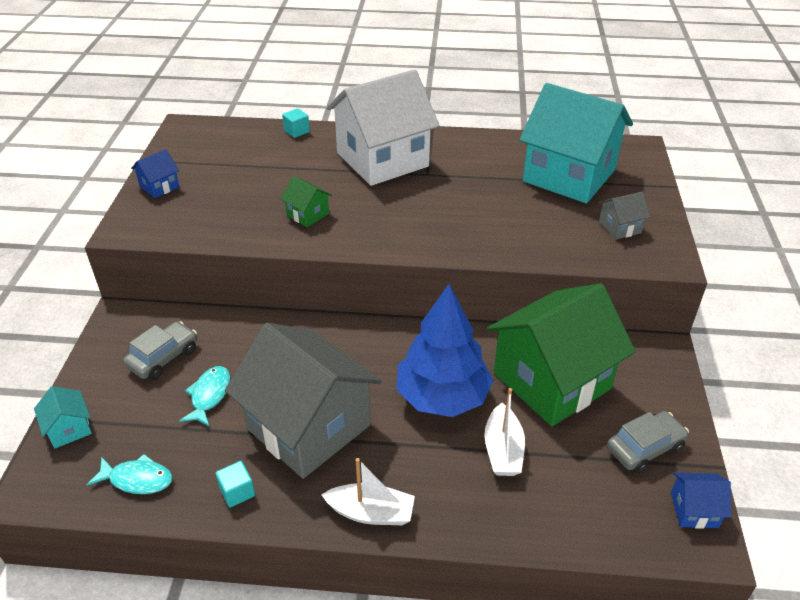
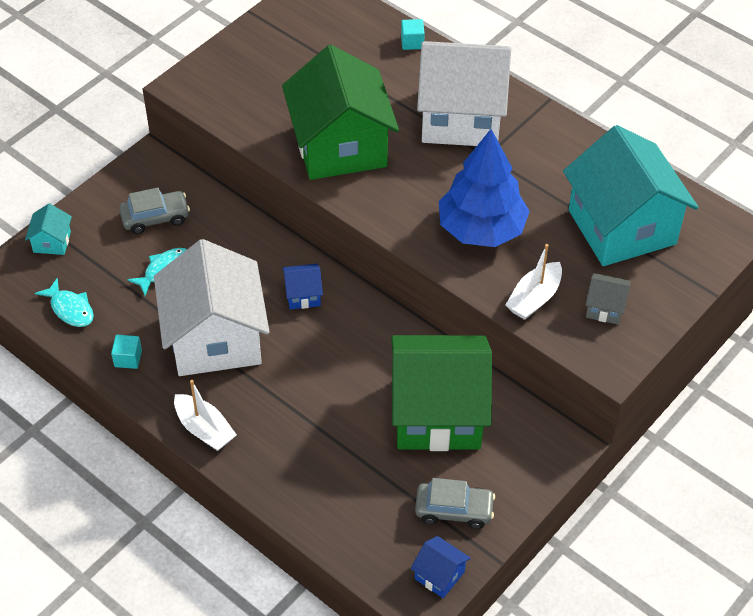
camera: 35 degrees right, 10 degrees up
blue house [131,149,179,198] -> blue house moved to [283,264,323,309]
grey house [225,323,382,479] -> white house [154,239,270,376]
green house [281,176,332,227] -> green house [282,45,399,180], size x2.48
blue tree [396,284,493,417] -> blue tree moved to [439,129,530,247]
white boat [484,388,525,476] -> white boat moved to [506,244,562,320]

